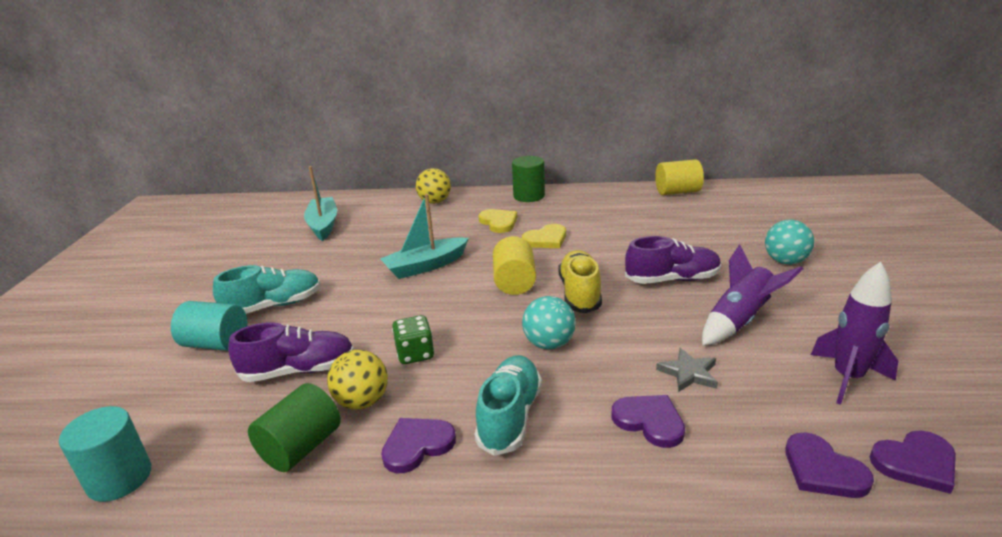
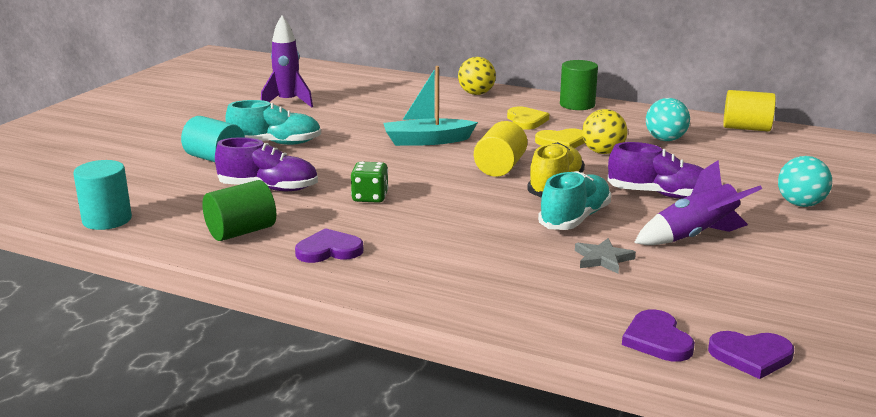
camera: 20 degrees right, 5 degrees down
turquoise boat [304,166,337,241] -> none
yellow ball [327,350,388,410] -> yellow ball moved to [582,109,627,154]
turquoise shoe [475,355,542,456] -> turquoise shoe moved to [538,171,611,230]
turquoise ball [522,296,576,350] -> turquoise ball moved to [646,98,690,141]
purple heart [612,395,685,448] -> none
purple rocket [811,262,898,405] -> purple rocket moved to [261,16,313,107]

